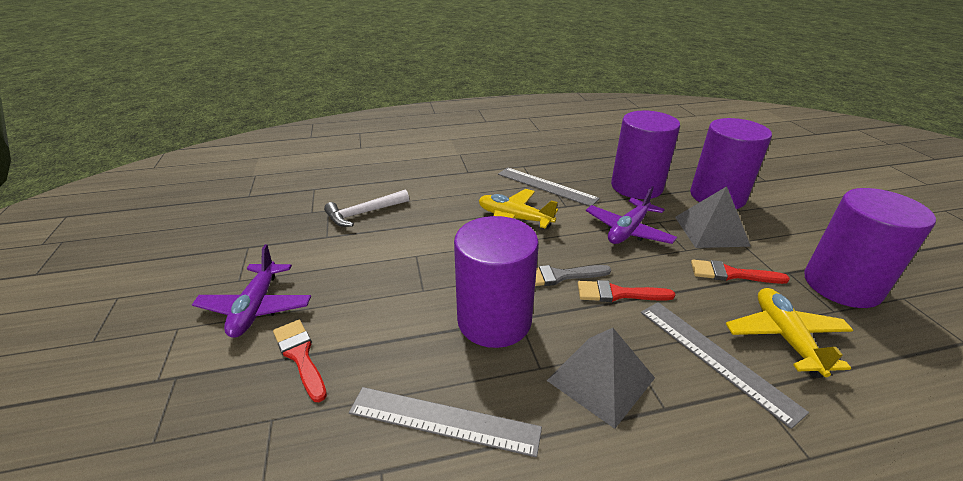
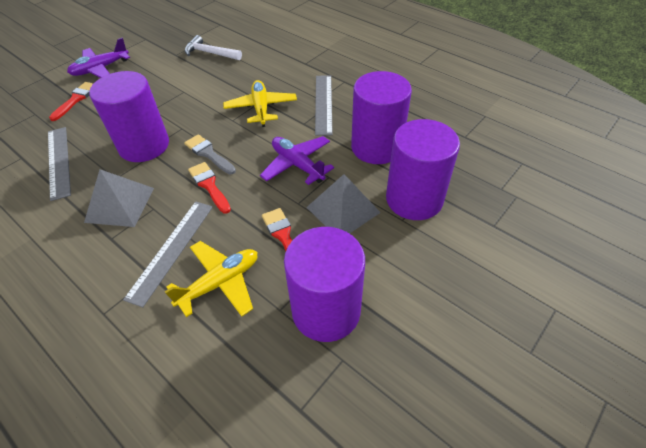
camera: 55 degrees right, 15 degrees up
purple plane [586,186,677,244] -> purple plane turned 45 degrees clockwise [260,136,334,185]

